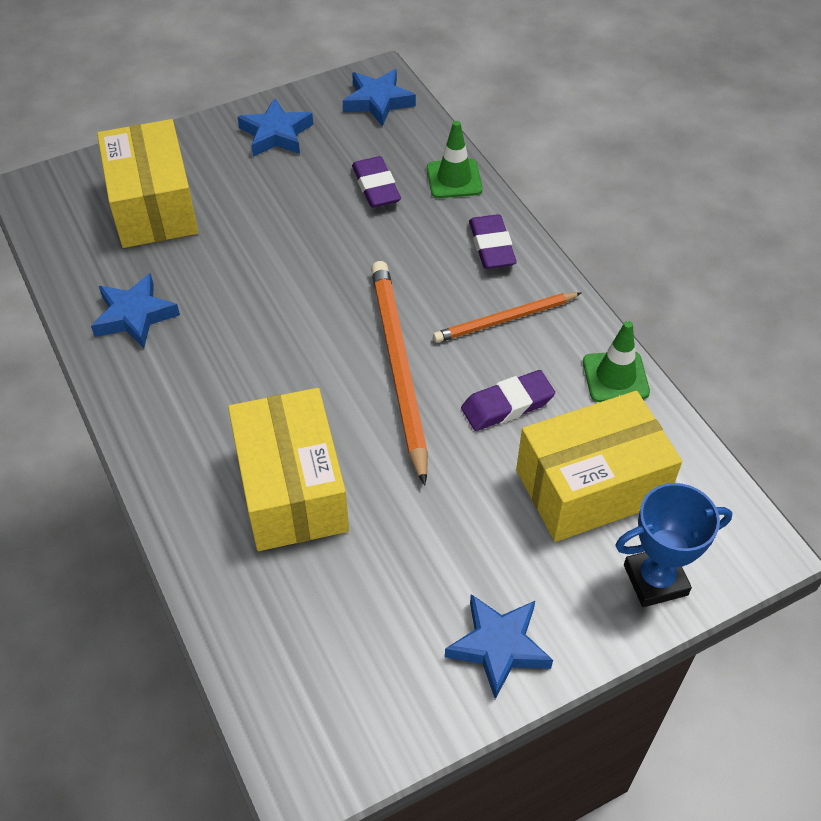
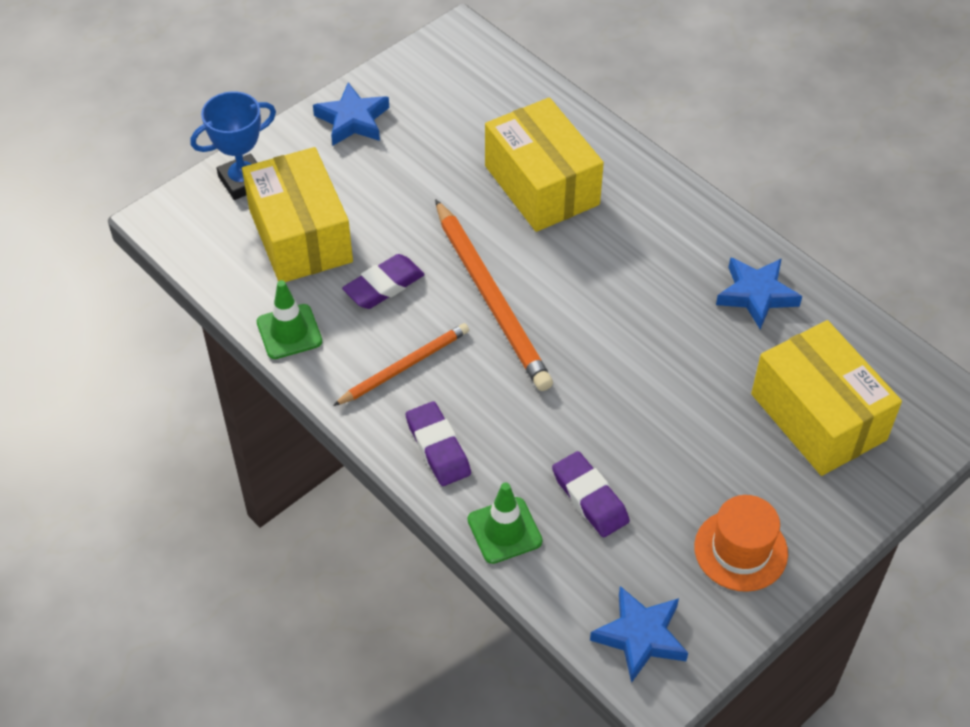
camera: 165 degrees right, 0 degrees up
blue star [238,98,313,157] -> orange hat [694,495,788,592]
yellow box [516,391,682,542] -> yellow box turned 75 degrees counterclockwise [242,147,353,282]

